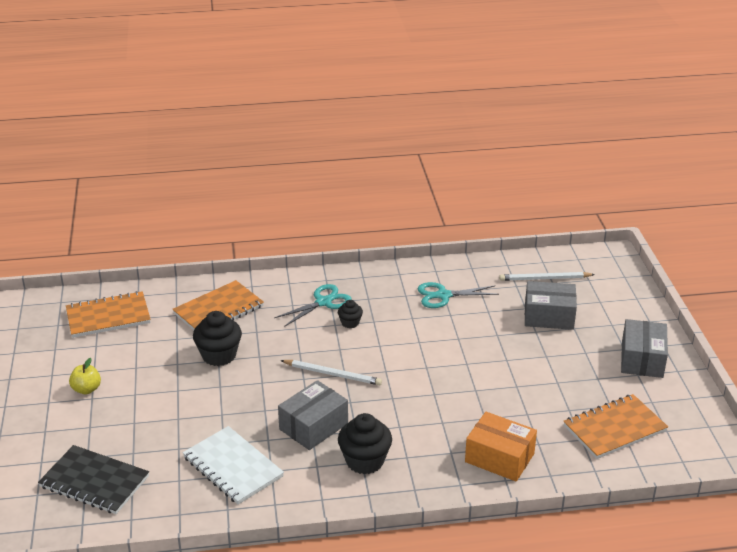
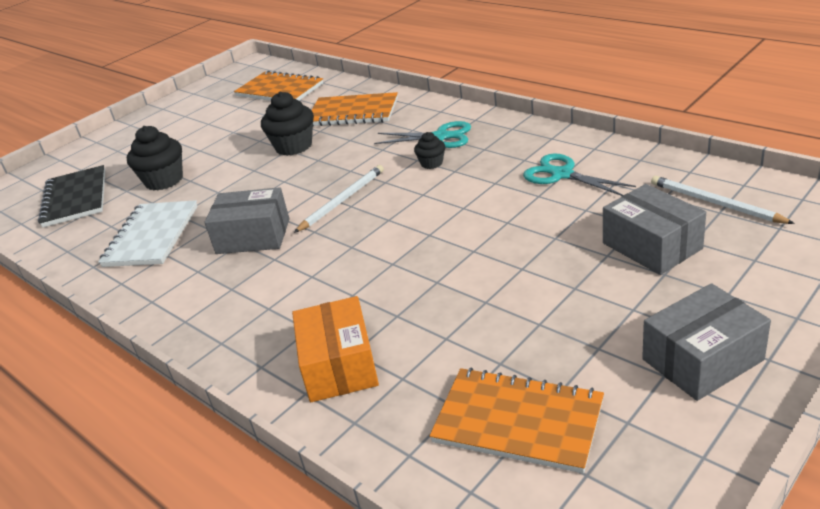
camera: 55 degrees right, 0 degrees up
yellow apple [69,358,101,394] -> none
white pencil [280,360,382,386] -> white pencil turned 120 degrees counterclockwise [294,165,384,233]
black cupcake [338,413,392,474] -> black cupcake moved to [127,126,183,191]

